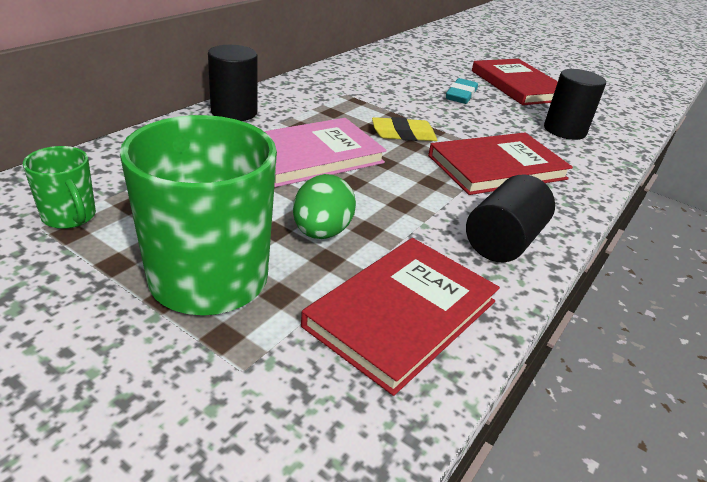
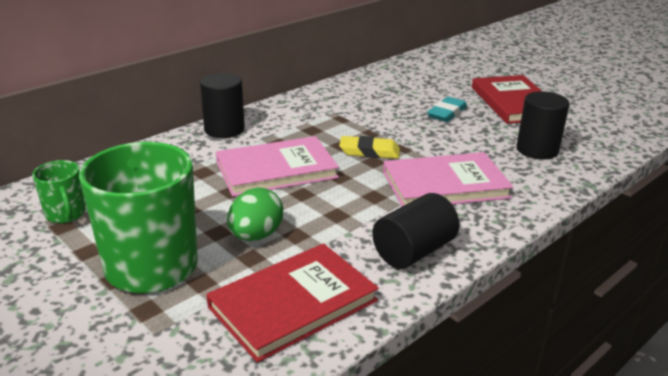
camera: 15 degrees right, 5 degrees down
red book [428,133,573,195] -> pink book [383,152,513,206]

